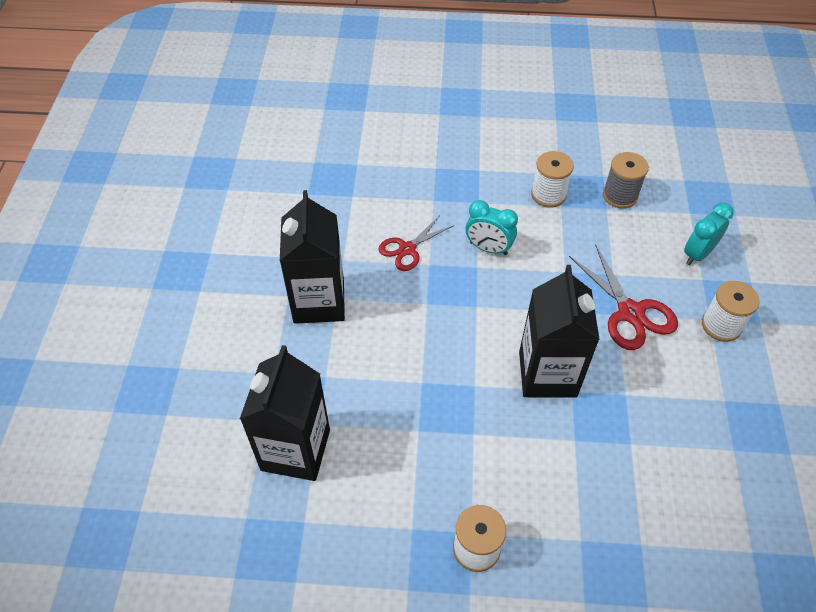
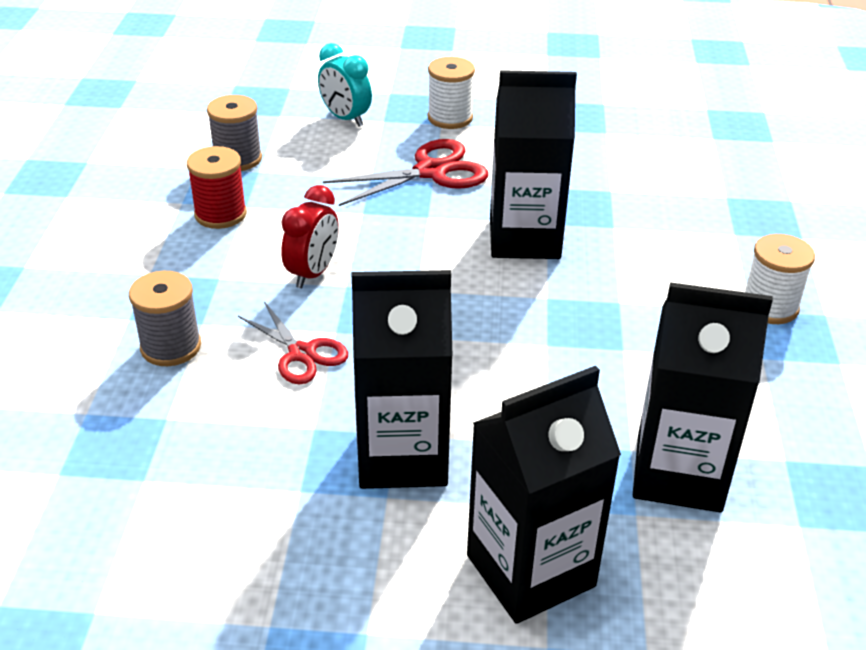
camera: 90 degrees left, 15 degrees down
turquoise clock [466,200,518,255] -> red clock [281,185,339,288]
white spool [531,151,574,208] -> red spool [187,146,247,229]
none -> grey spool [129,271,201,366]
none -> black carton [467,366,621,624]

